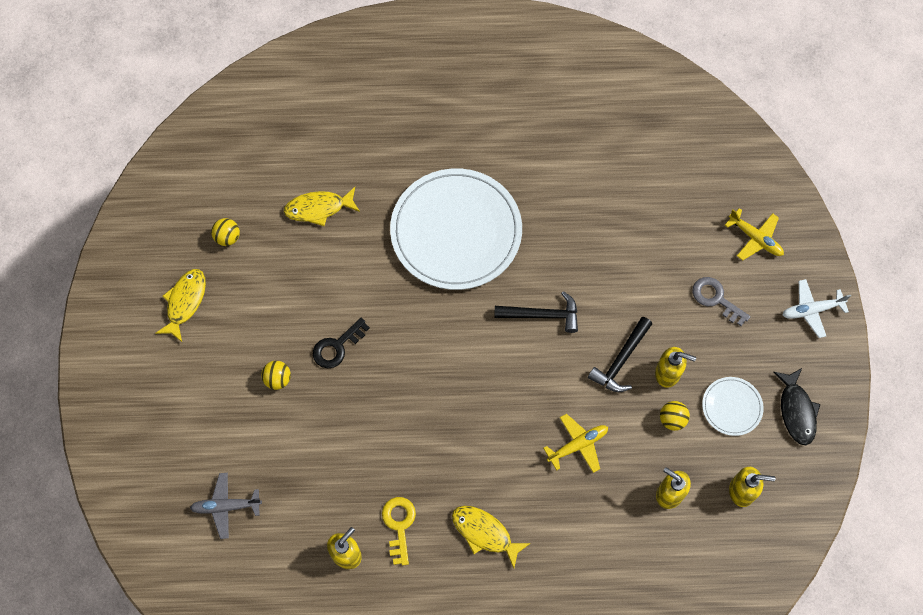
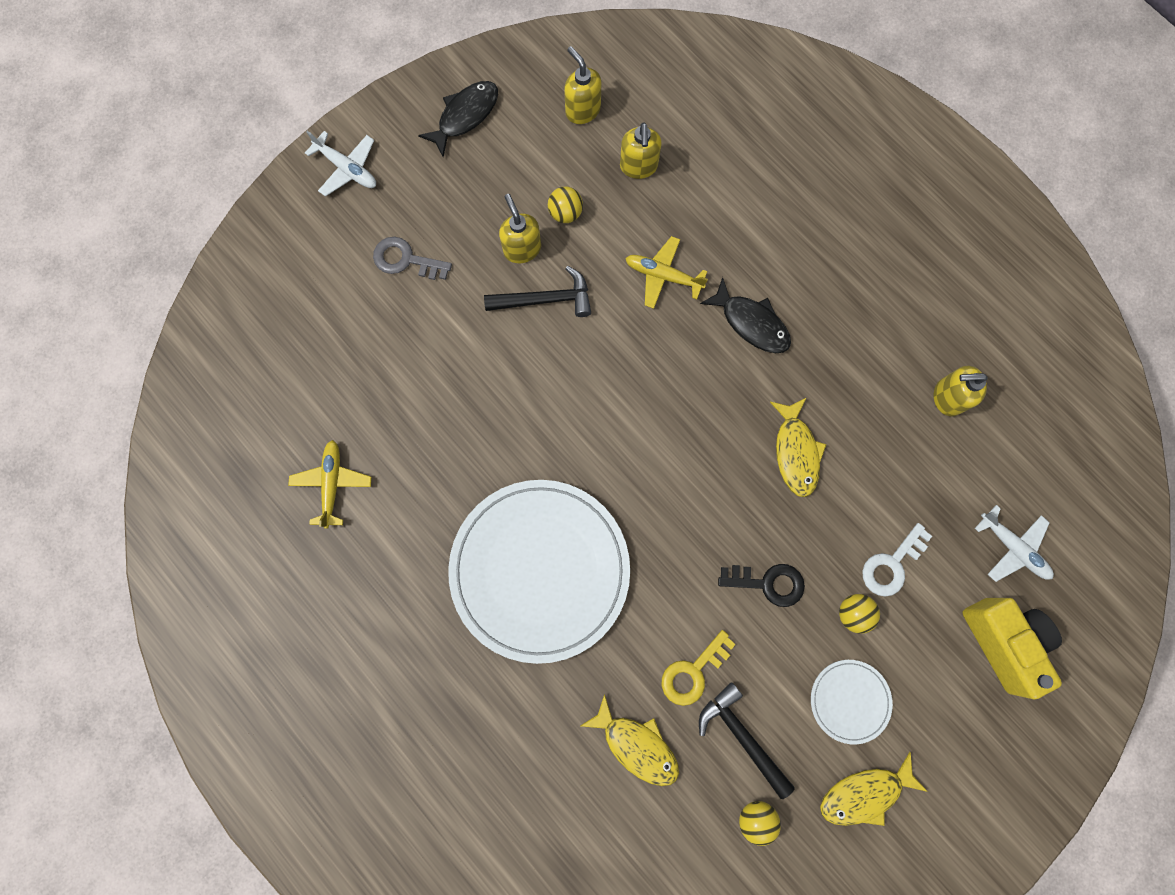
camera: 130 degrees left, 10 degrees up
grey plane [190,473,262,539] -> white plane [975,505,1054,582]
yellow key [382,497,416,565] -> yellow key moved to [662,630,736,706]
yellow fish [452,506,531,568] -> yellow fish moved to [770,397,827,497]
black hammer [494,291,578,333] -> black hammer moved to [699,682,795,799]
grey key [692,277,751,326] -> grey key turned 105 degrees clockwise [373,237,452,280]
white plate [702,377,764,436] -> white plate moved to [811,660,893,744]
yellow plane [725,208,784,260] -> yellow plane moved to [288,440,371,529]
none -> black fish [700,277,791,353]
none -> white key [862,523,932,597]
none -> yellow camera [962,598,1062,700]

